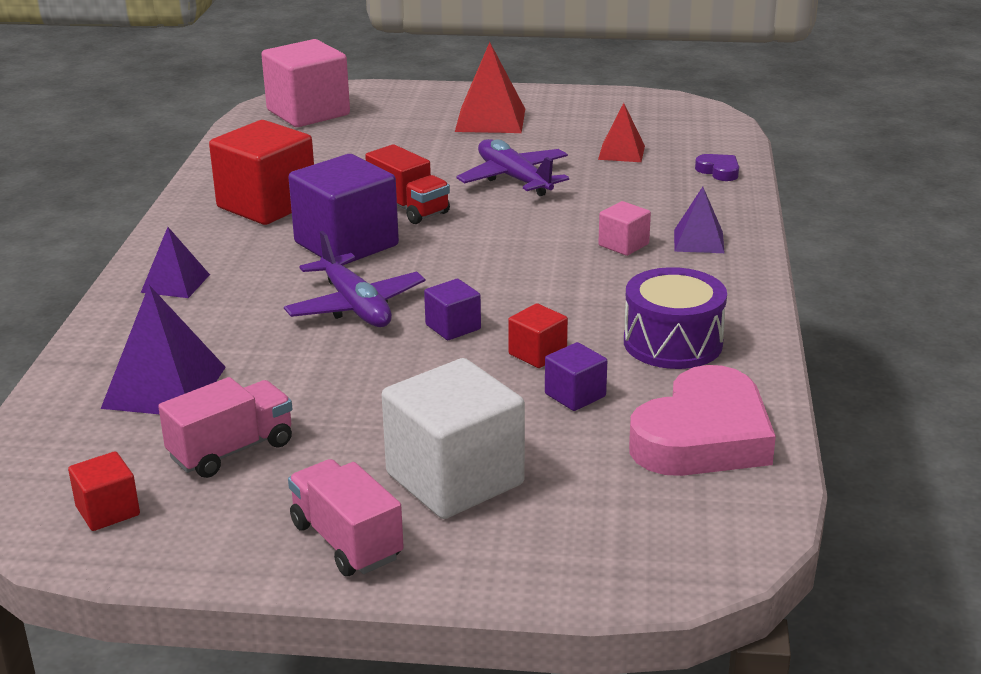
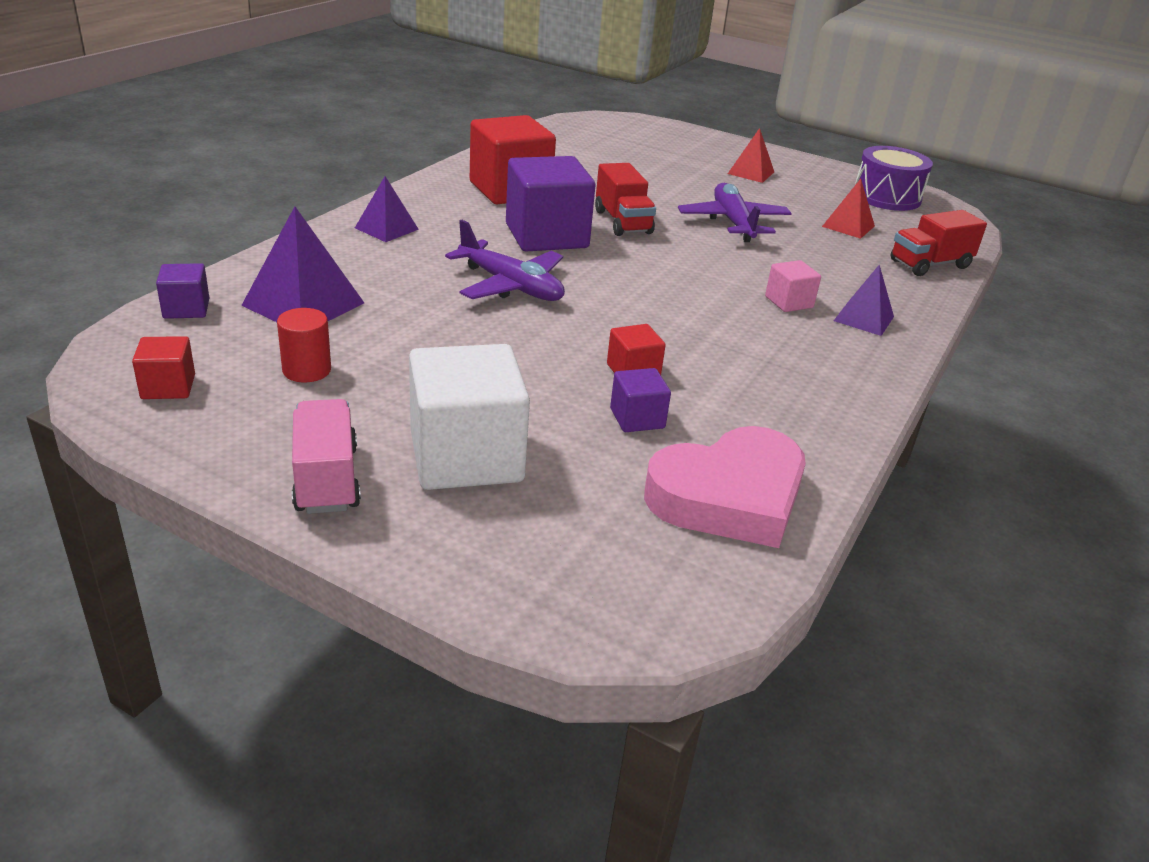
camera: 20 degrees right, 5 degrees up
pink truck [158,377,292,478] -> red cylinder [277,308,331,382]
pink cube [261,39,350,127] -> none
purple plane [284,231,425,327] -> purple plane turned 45 degrees counterclockwise [445,220,565,301]
purple cube [424,279,481,340] -> purple cube moved to [156,263,209,319]
red pyramid [455,42,525,133] -> red pyramid [728,128,774,183], size x0.62
purple drum [624,267,727,369] -> purple drum moved to [855,146,933,211]
purple heart [695,154,739,181] -> red truck [890,210,987,276]

